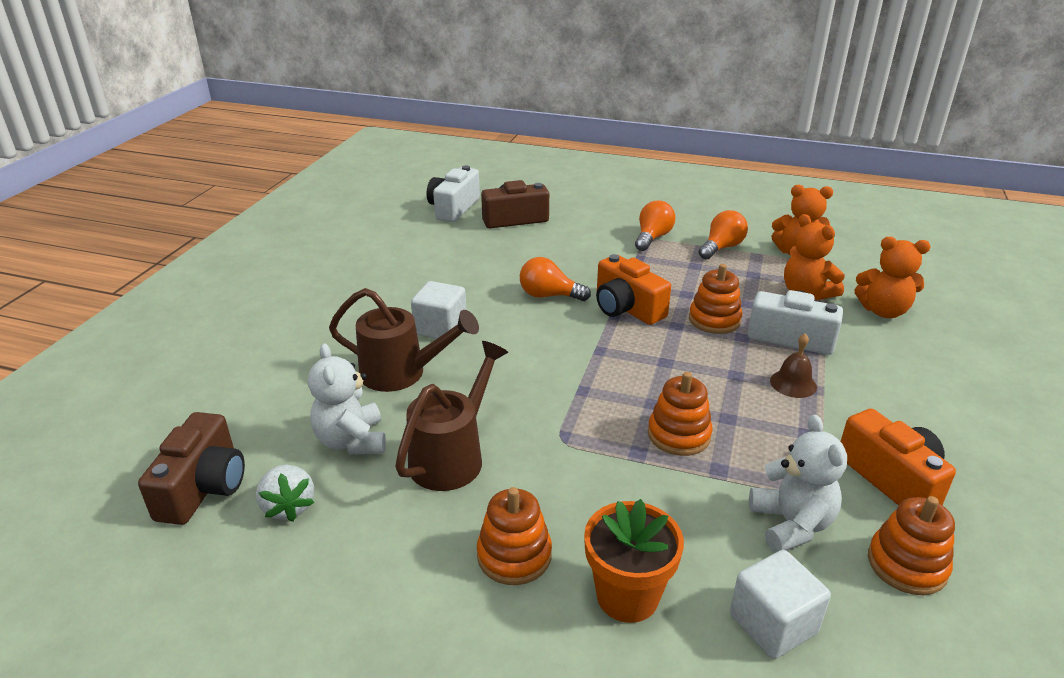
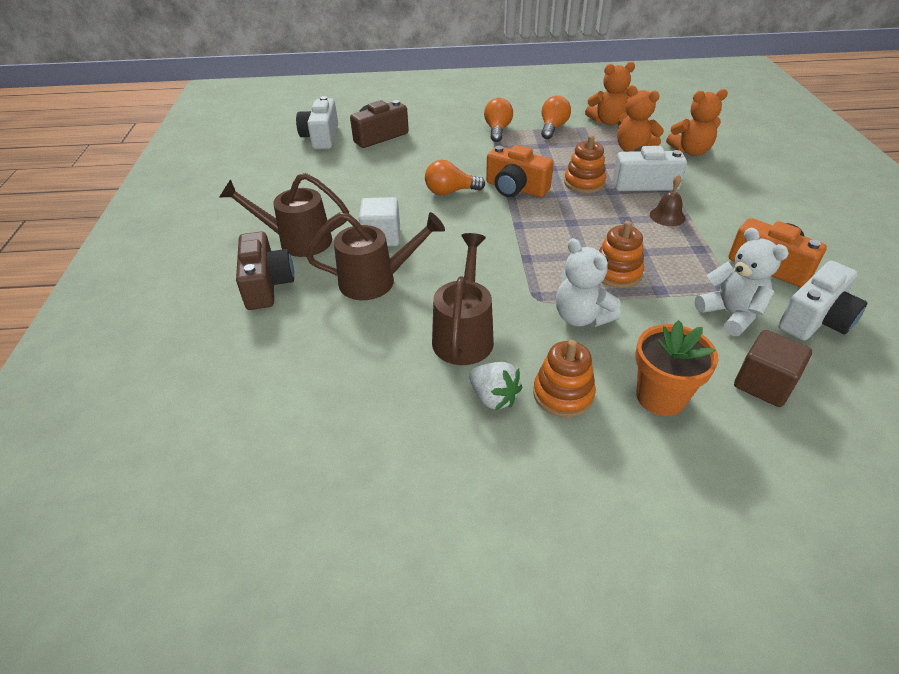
camera: 20 degrees left, 10 degrees up
brown camera [138,412,245,525] -> brown camera moved to [236,232,294,310]
white strawberry [256,465,315,522] -> white strawberry moved to [469,362,522,410]
white teddy bear [308,343,386,455] -> white teddy bear moved to [556,238,621,327]
white cube [730,550,831,659] -> brown cube [734,330,812,407]
orange stacking toy [868,496,955,595] -> white camera [778,261,867,340]
none -> brown watering can [219,173,349,257]

